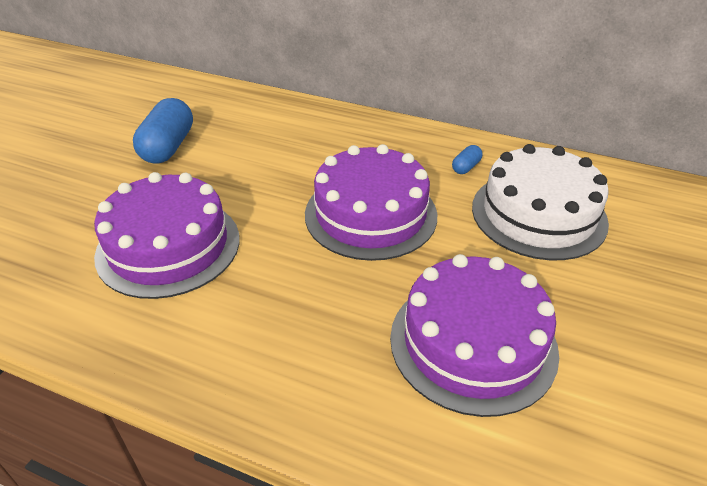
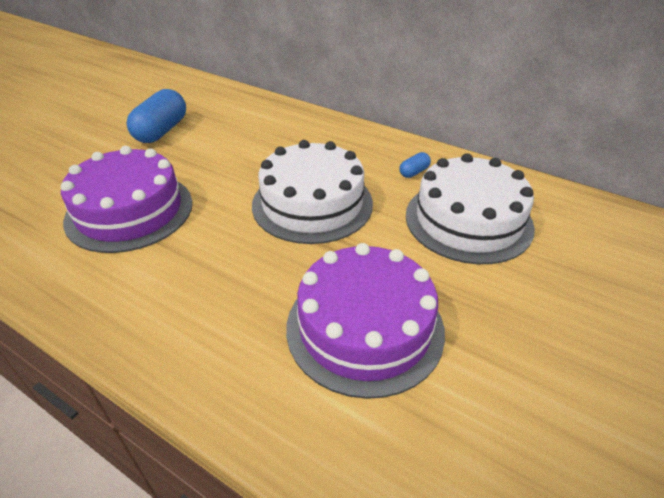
camera: 10 degrees right, 0 degrees up
purple cake [305,144,437,261] -> white cake [252,140,373,244]

